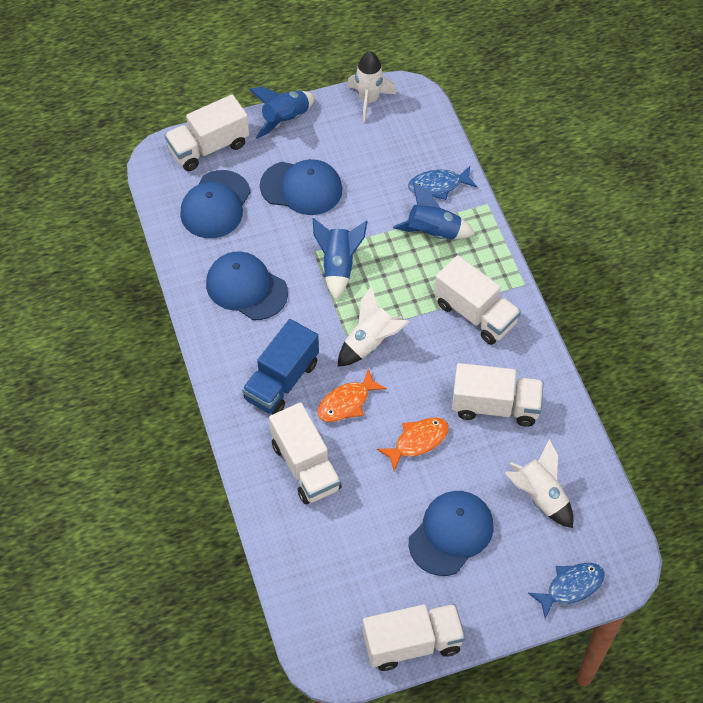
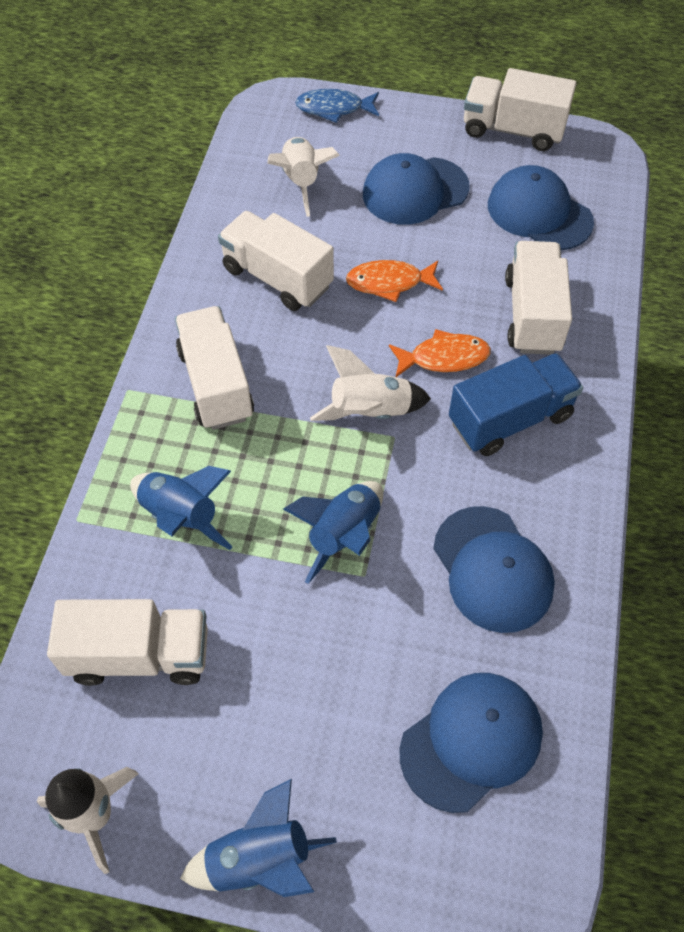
camera: 150 degrees left, 0 degrees up
white truck [165,94,249,171] -> white truck moved to [47,599,208,686]
blue cap [260,159,343,215] -> blue cap moved to [488,165,594,250]
blue fish [408,166,477,200] -> none

